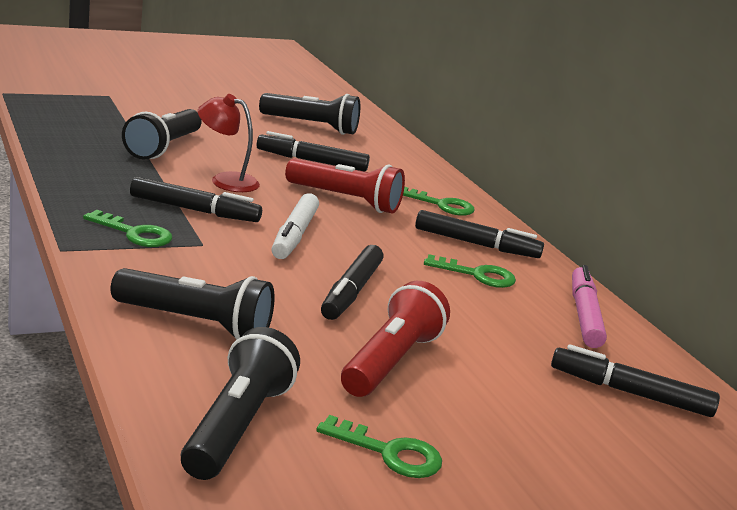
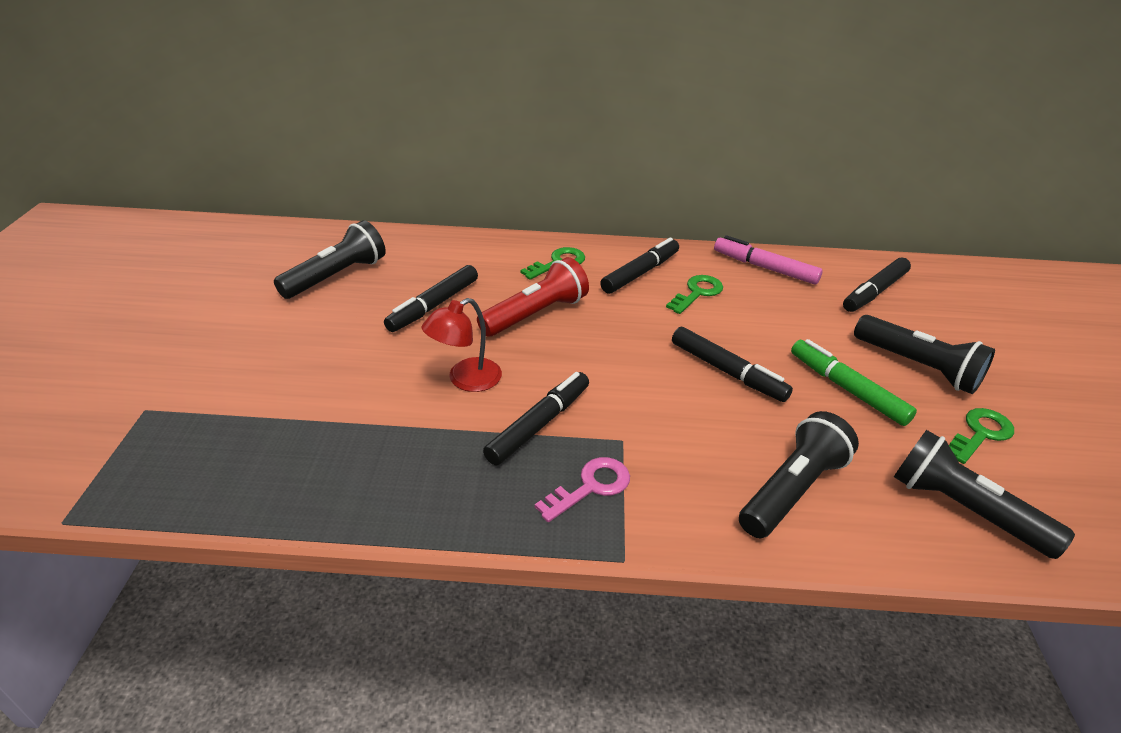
camera: 60 degrees left, 15 degrees up
green key [83,210,172,247] -> pink key [535,457,630,522]
black flashlight [122,109,201,160] -> black flashlight moved to [854,315,995,394]
white marker [271,193,319,259] -> none
red flashlight [341,281,450,397] -> green marker [791,339,917,426]

